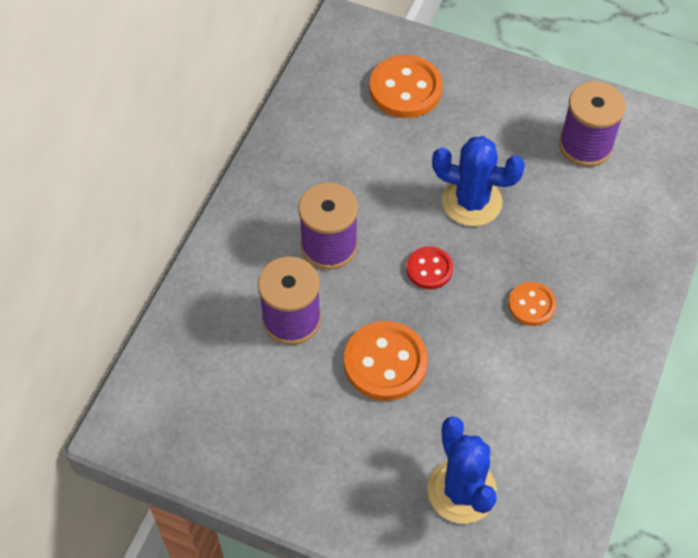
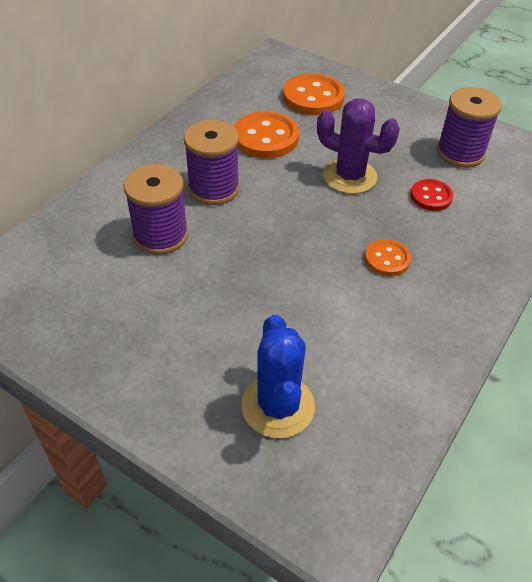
camera: 10 degrees right, 10 degrees down
orange button [344,321,428,401] -> orange button moved to [234,111,299,159]
red button [407,246,453,289] -> red button moved to [411,179,453,211]
blue cactus [432,136,525,226] -> purple cactus [317,98,400,194]

